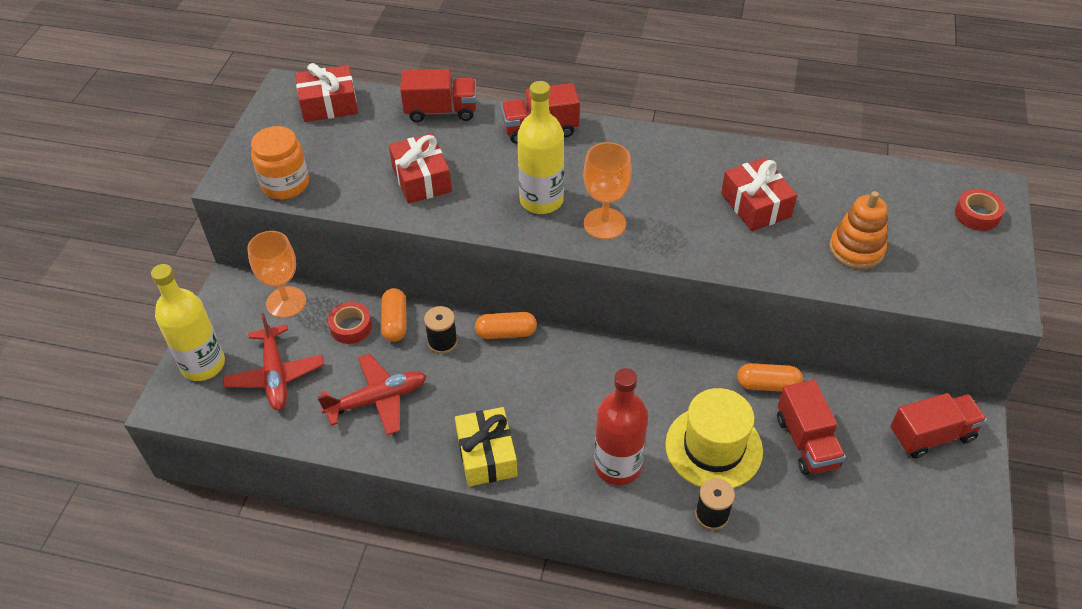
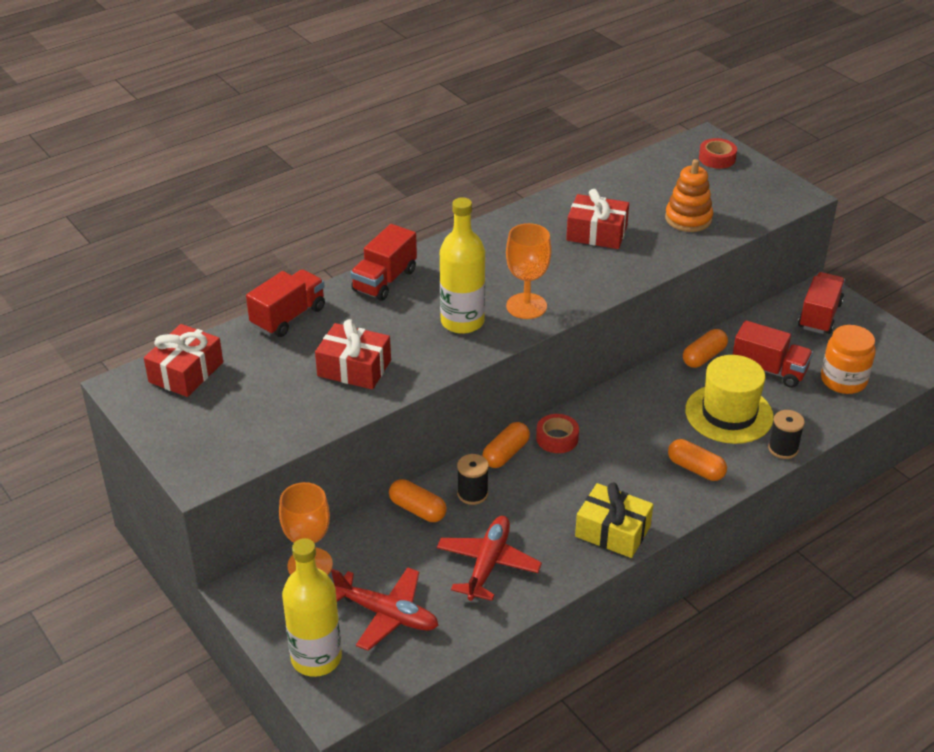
camera: 50 degrees left, 10 degrees down
orange jar [251,126,309,199] -> orange jar moved to [821,325,876,394]
red tape [328,302,372,344] -> red tape moved to [536,414,579,453]
red bottle [594,368,648,485] -> orange capsule [668,439,727,481]

